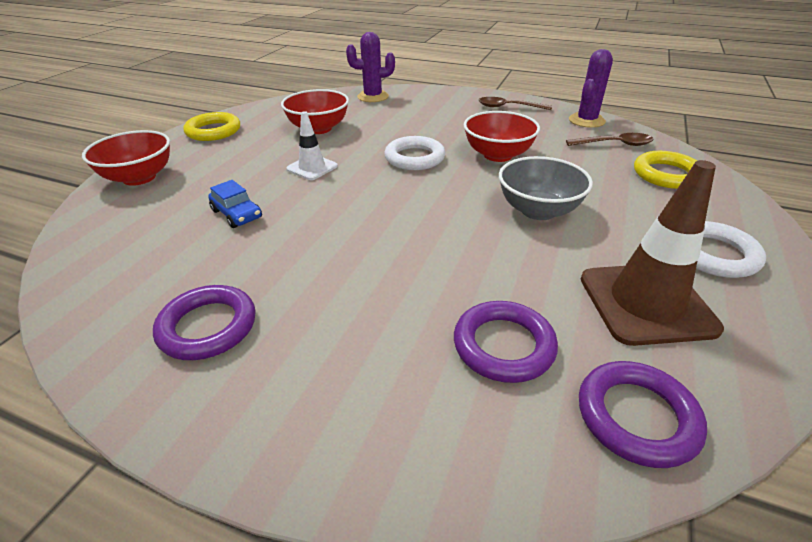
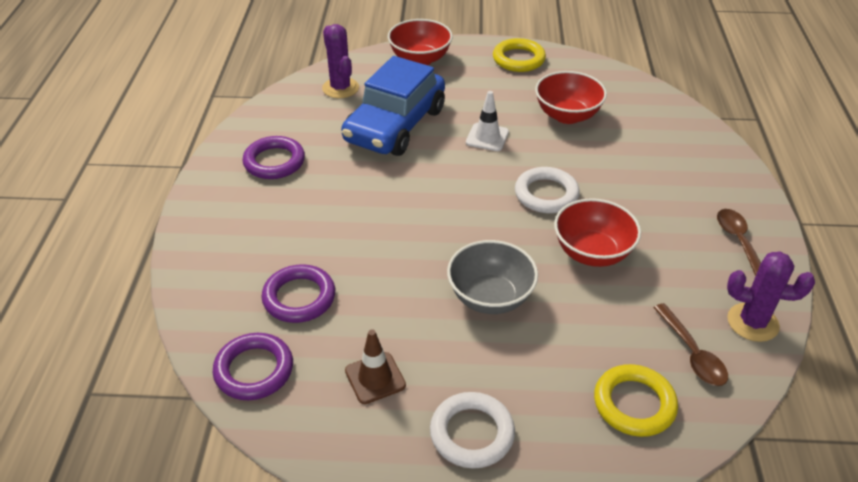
camera: 70 degrees right, 5 degrees up
blue car [208,180,262,228] -> blue car [341,56,445,156], size x2.42
purple cactus [346,32,395,102] -> purple cactus moved to [322,24,359,98]
brown traffic cone [581,160,724,346] -> brown traffic cone [345,329,406,404], size x0.55

